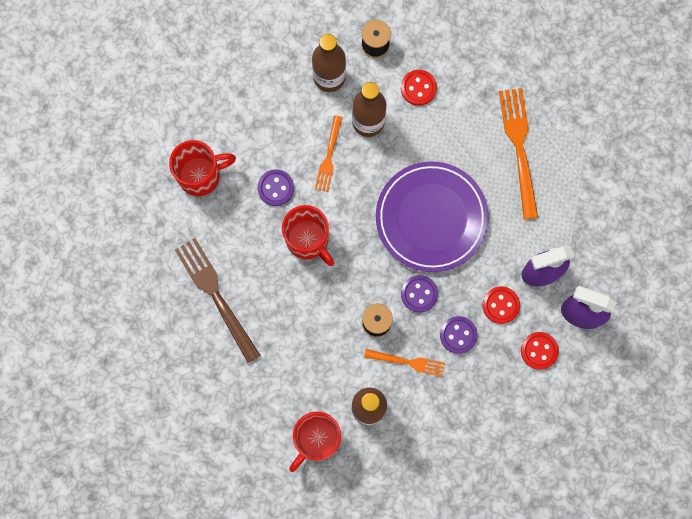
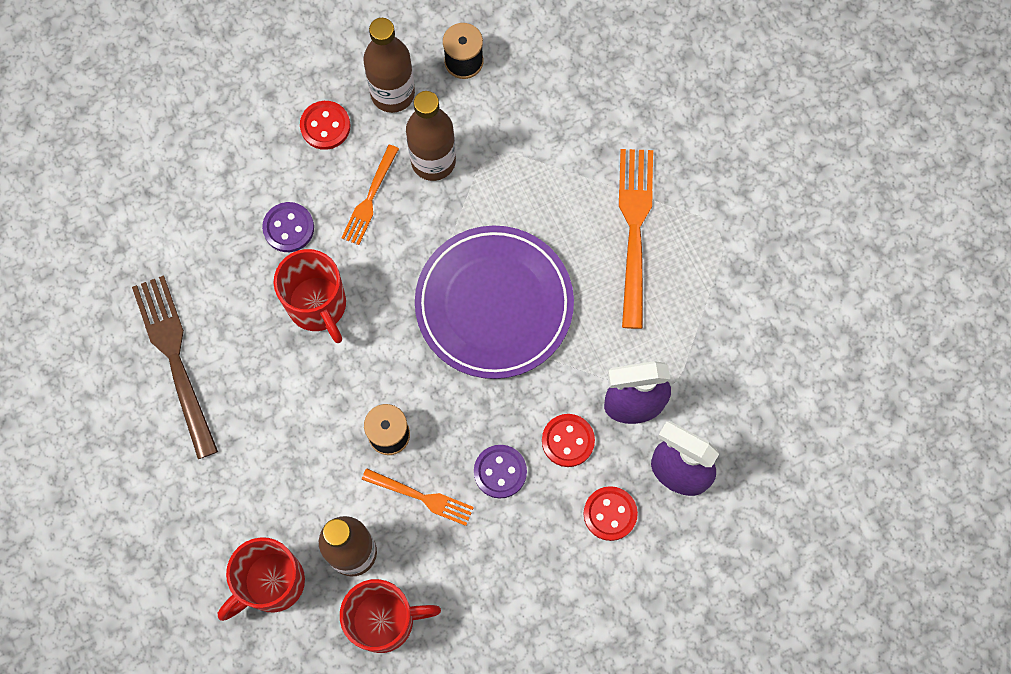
camera: 10 degrees right, 5 degrees down
red mug [169,140,236,196] -> red mug moved to [340,579,441,653]
red button [401,70,437,106] -> red button moved to [300,101,350,150]
purple button [401,275,438,312] -> none

